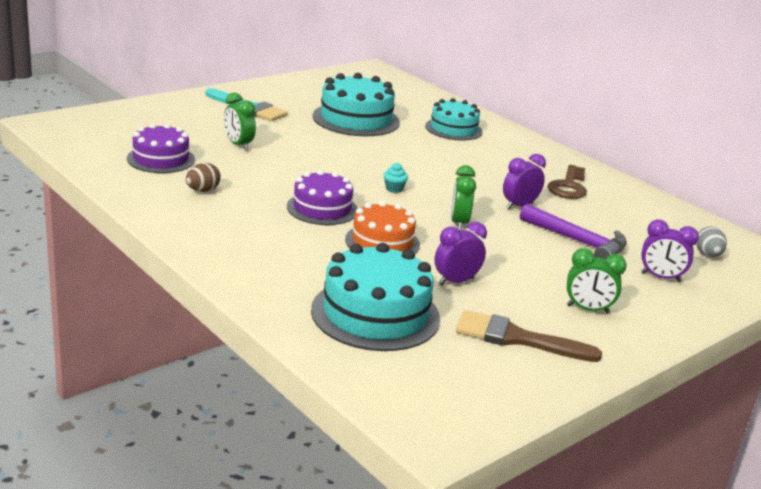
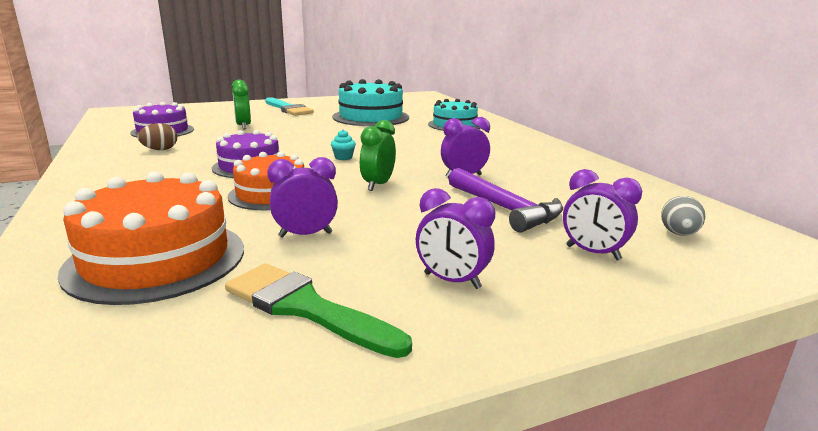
camera: 20 degrees right, 5 degrees down
turquoise cake [311,243,440,351] -> orange cake [58,171,244,305]
brown brush [456,310,602,362] -> green brush [225,263,412,358]
brown key [548,165,587,199] -> none
green clock [567,248,627,314] -> purple clock [416,188,495,289]

